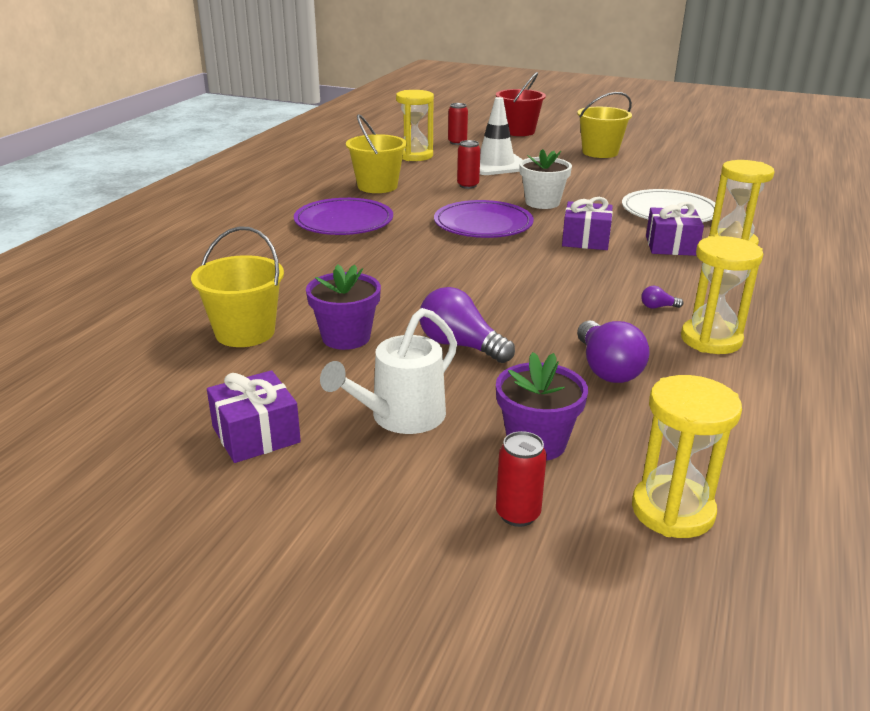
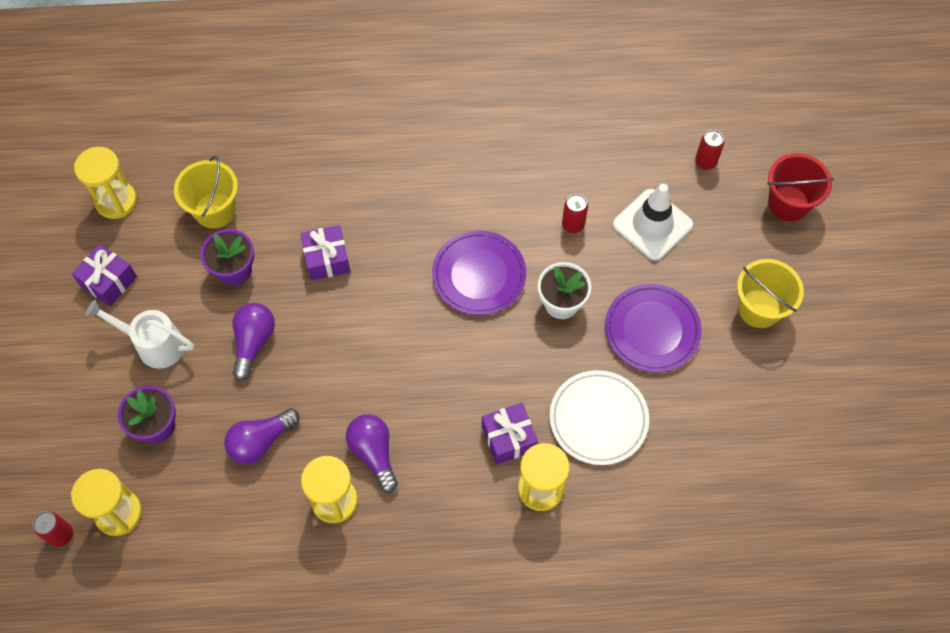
camera: 65 degrees right, 35 degrees up
purple plate [294,198,393,235] -> purple plate moved to [605,284,702,372]
yellow bucket [346,114,407,193] -> none
yellow hourglass [396,90,434,161] -> yellow hourglass moved to [74,147,137,219]
red can [496,431,547,527] -> red can moved to [33,511,73,547]
purple gift [562,197,613,250] -> purple gift moved to [300,225,351,281]
purple light bulb [641,286,684,309] -> purple light bulb [346,414,398,493], size x2.29

